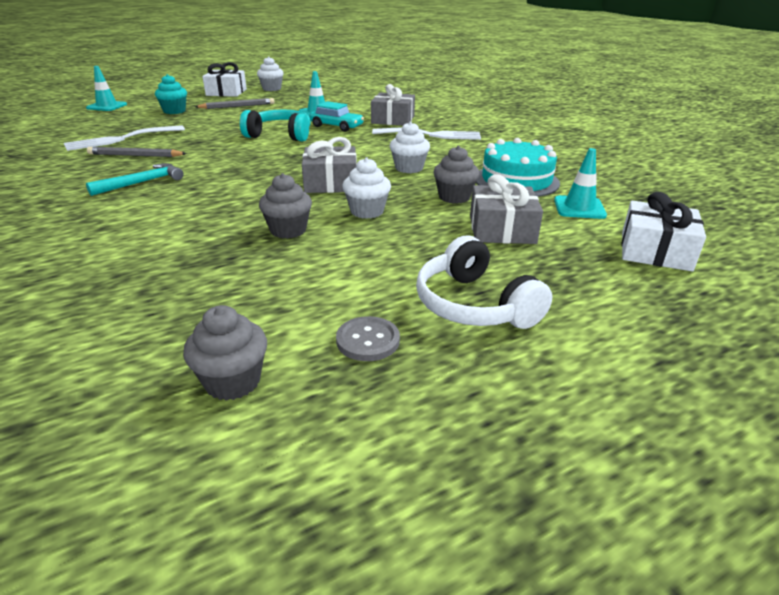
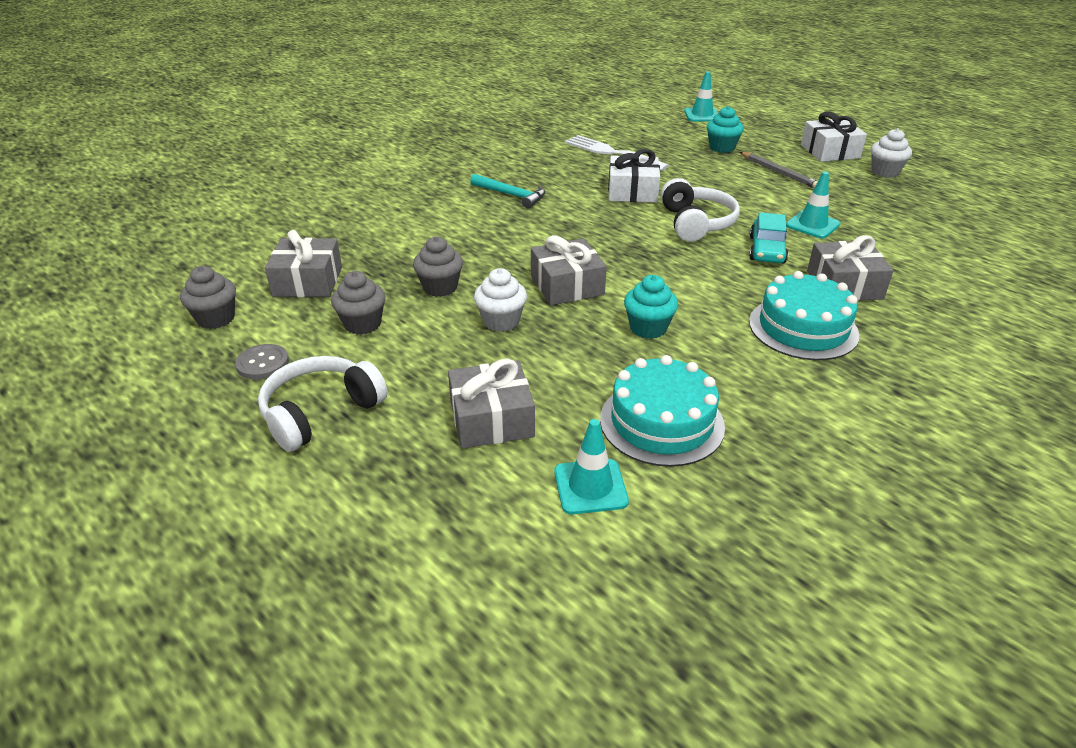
camera: 75 degrees right, 5 degrees up
grey pencil [87,147,187,157] -> none
turquoise headphones [240,110,311,142] -> white headphones [661,178,740,242]
white fork [372,127,481,140] -> turquoise cake [749,271,859,360]
white cupcake [390,121,430,173] -> turquoise cupcake [624,275,678,339]
grey cupcake [433,146,480,204] -> grey cupcake moved to [331,271,386,335]
white gift [621,192,706,271] -> white gift moved to [608,149,660,203]
none -> grey gift [265,230,342,297]

